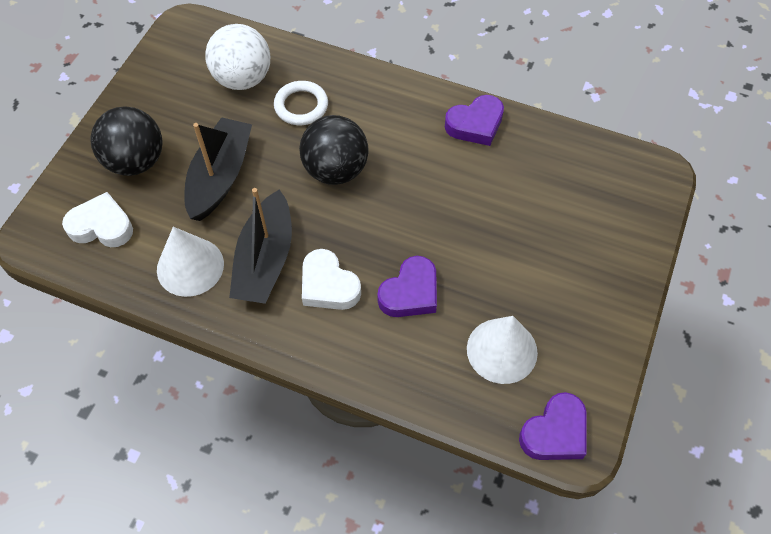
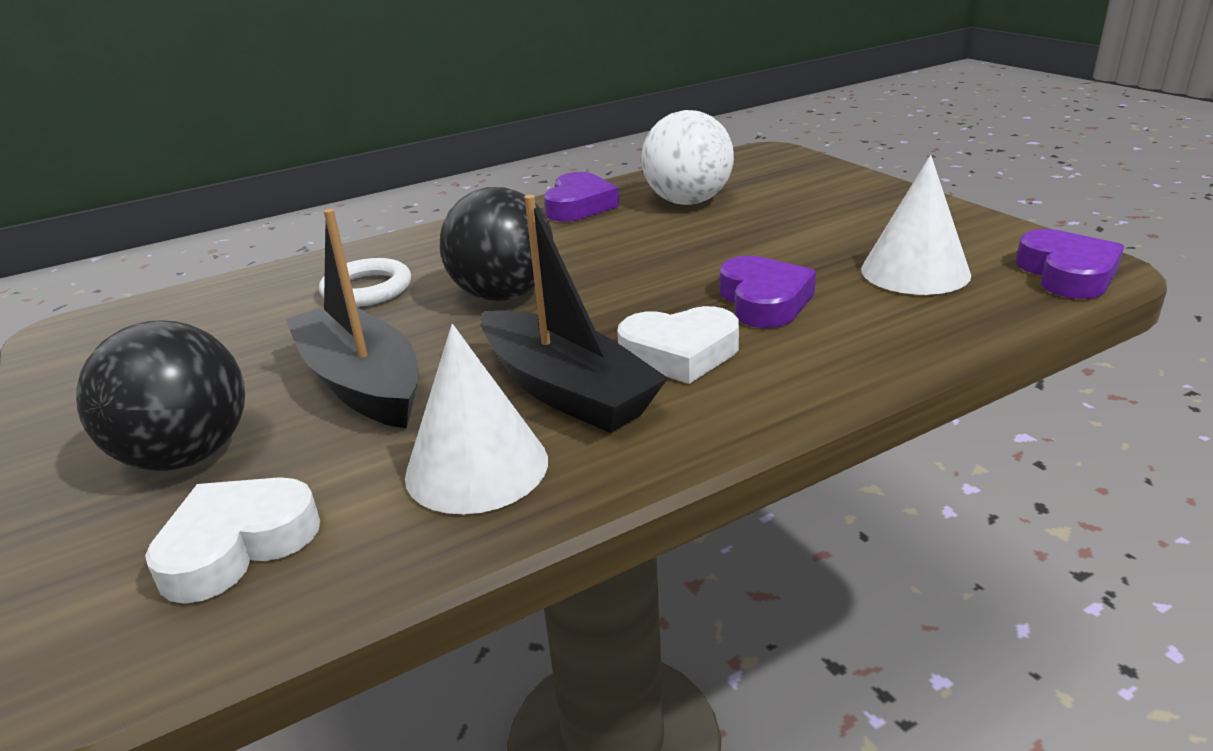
camera: 50 degrees left, 30 degrees down
white ball [205,24,270,90] -> white ball moved to [641,110,734,205]

